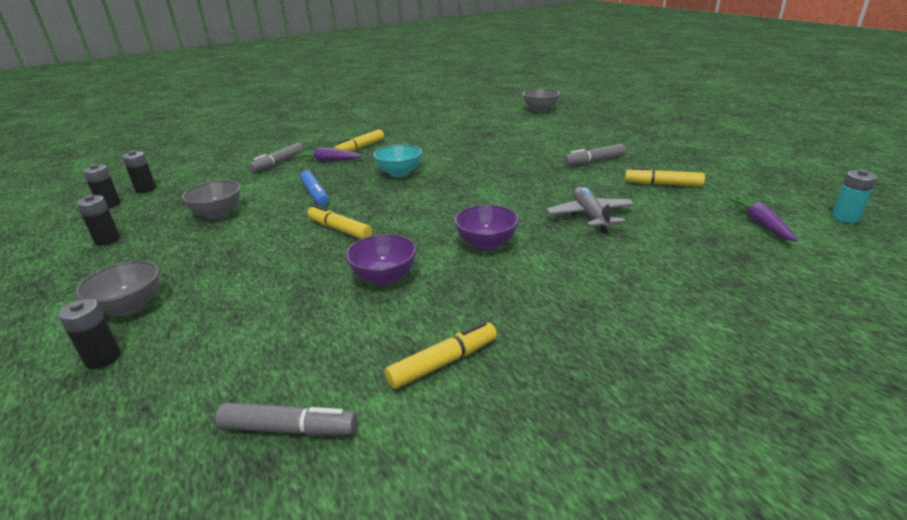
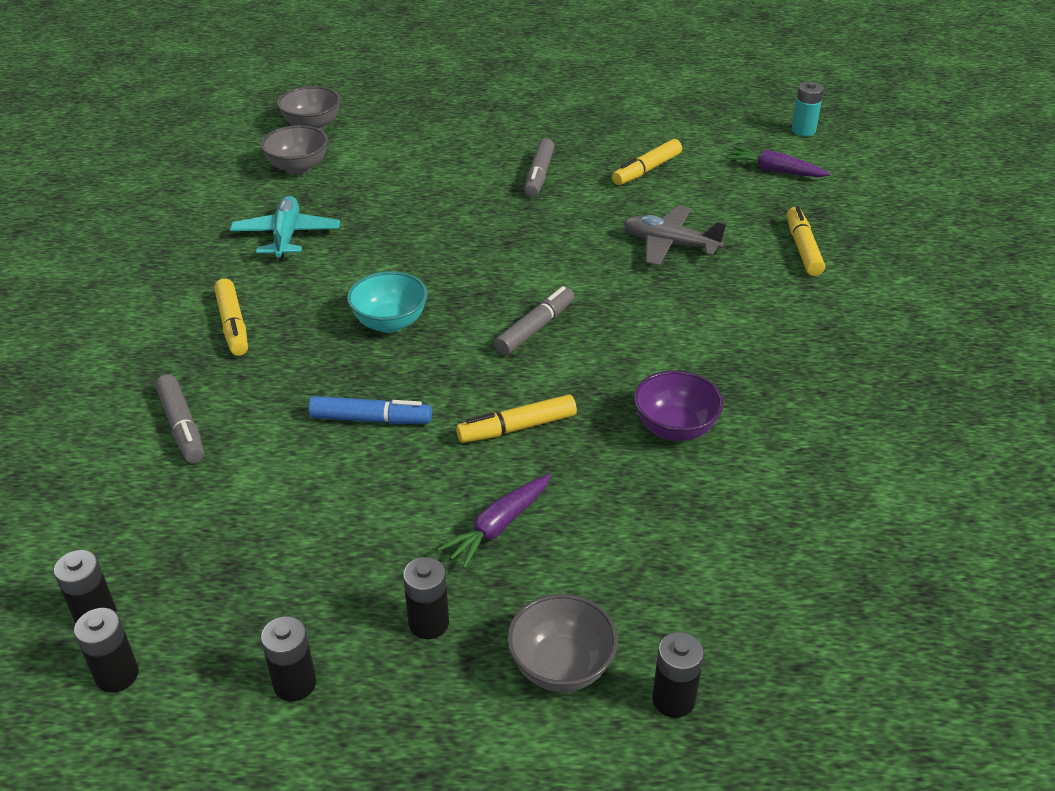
camera: 60 degrees left, 10 degrees up
grey bowl [181,180,241,219] -> grey bowl moved to [261,125,328,175]
grey marker [215,403,357,436] -> grey marker moved to [494,286,575,355]
purple carrot [293,148,362,162] -> purple carrot moved to [438,474,551,569]
yellow marker [385,321,497,389] -> yellow marker moved to [787,206,825,276]
purple bowl [454,205,519,251] -> none
none -> turquoise plane [230,196,340,261]
none -> black battery [403,557,449,639]

